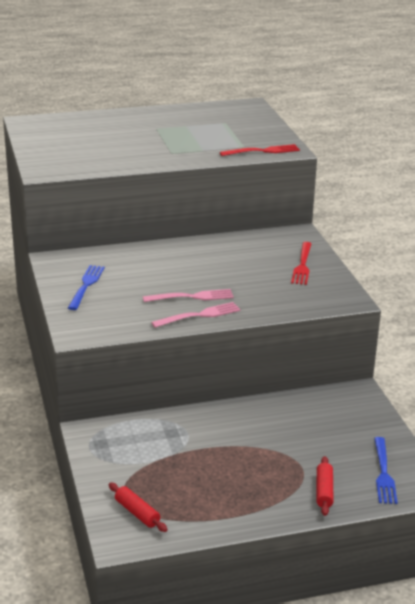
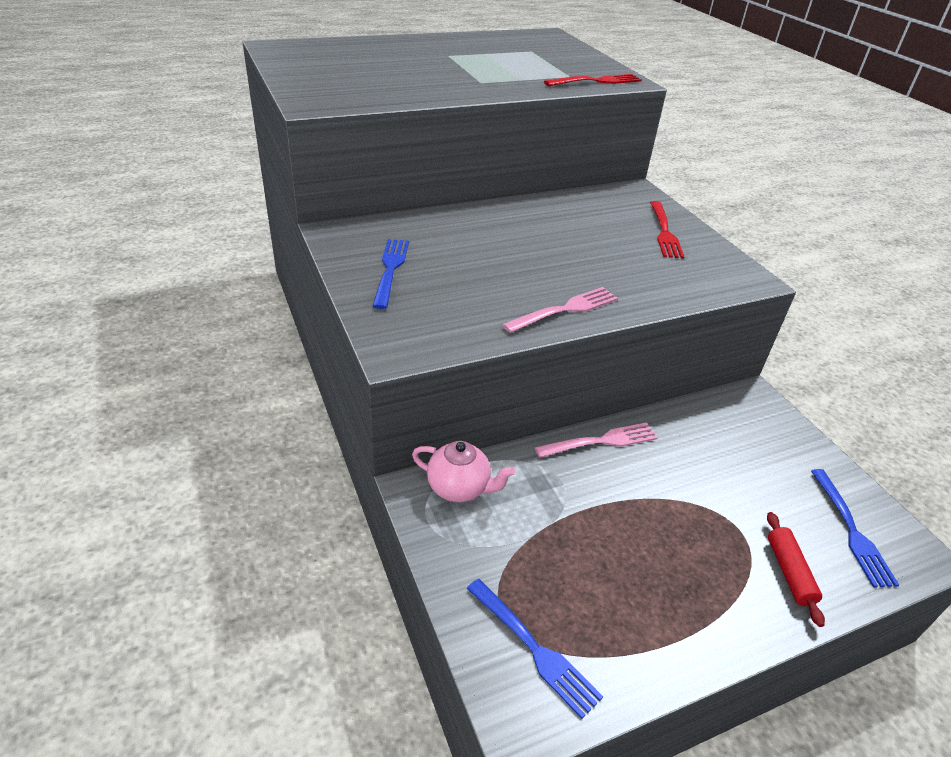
camera: 10 degrees left, 10 degrees up
red rolling pin [109,482,167,532] -> blue fork [467,579,603,719]
pink fork [143,289,234,302] -> pink fork moved to [535,422,658,458]
none -> pink teapot [412,441,515,502]

